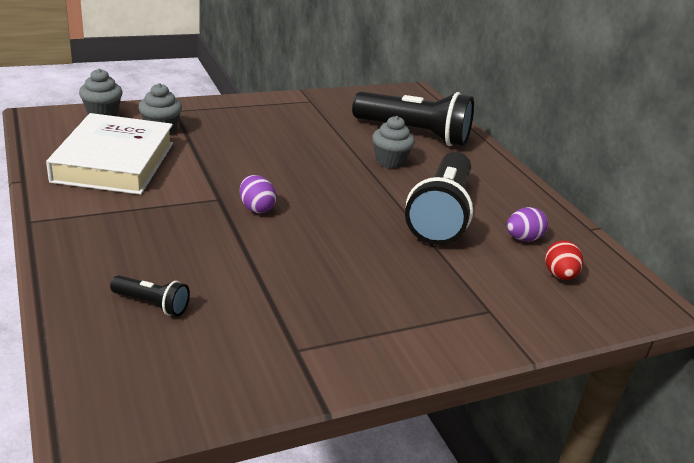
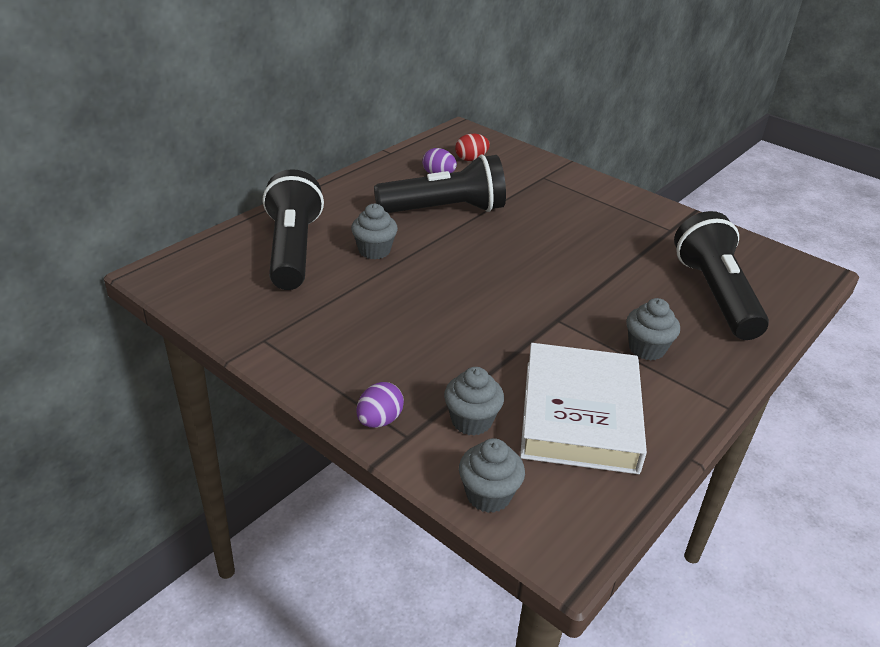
camera: 115 degrees left, 5 degrees up
white book [46,113,173,195] -> white book turned 60 degrees counterclockwise [520,343,647,474]
black flashlight [110,275,190,316] -> black flashlight [674,211,769,340], size x2.30
purple egg [240,175,276,213] -> purple egg moved to [356,382,404,428]
none -> grey cupcake [626,298,680,360]

